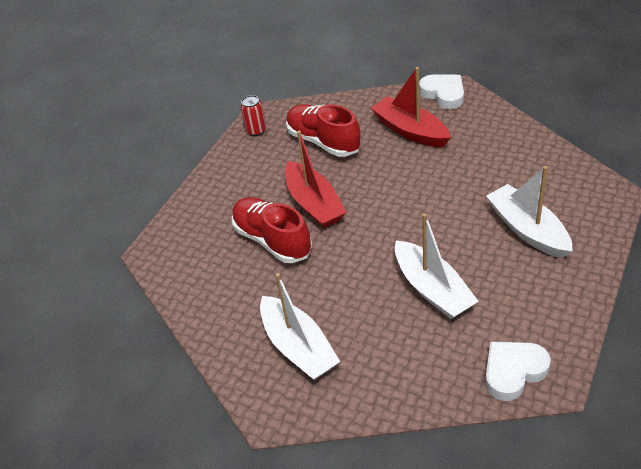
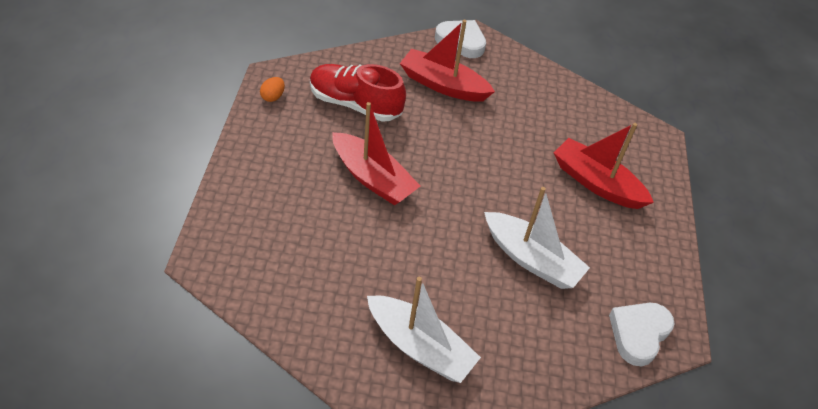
camera: 30 degrees left, 5 degrees up
red shoe [232,197,312,263] -> none
red can [241,95,266,136] -> orange egg [260,77,285,102]
white boat [486,166,573,258] -> red boat [554,123,654,209]

